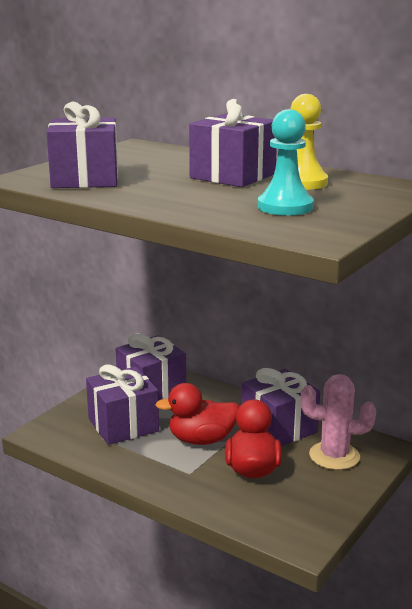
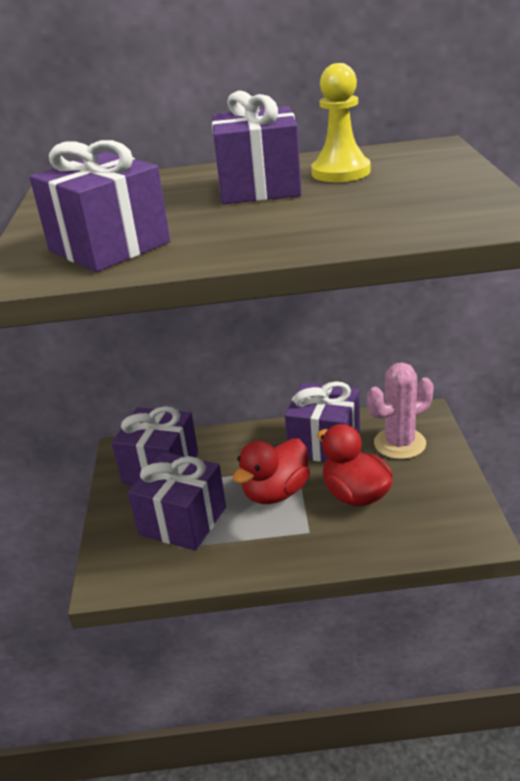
camera: 35 degrees left, 10 degrees up
turquoise pawn [258,109,314,215] -> none

